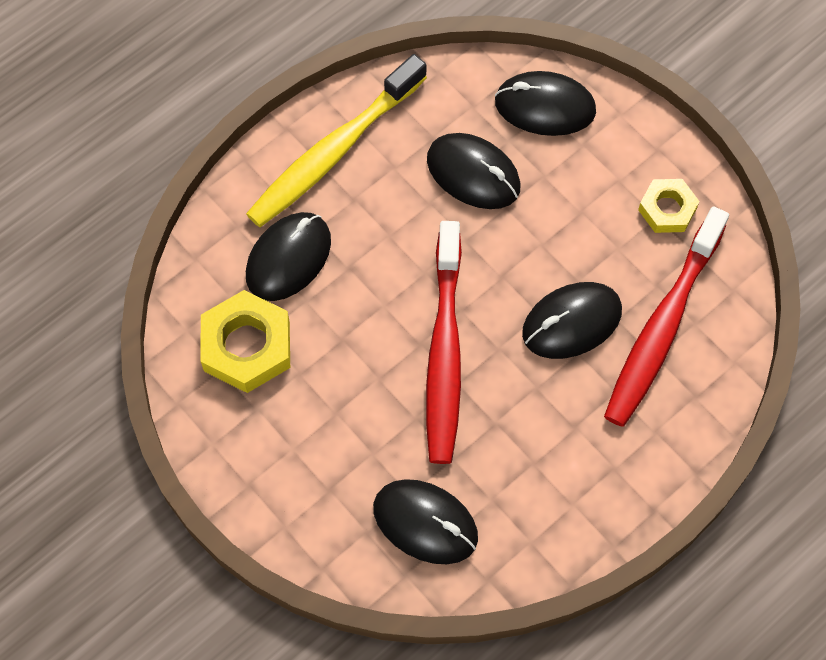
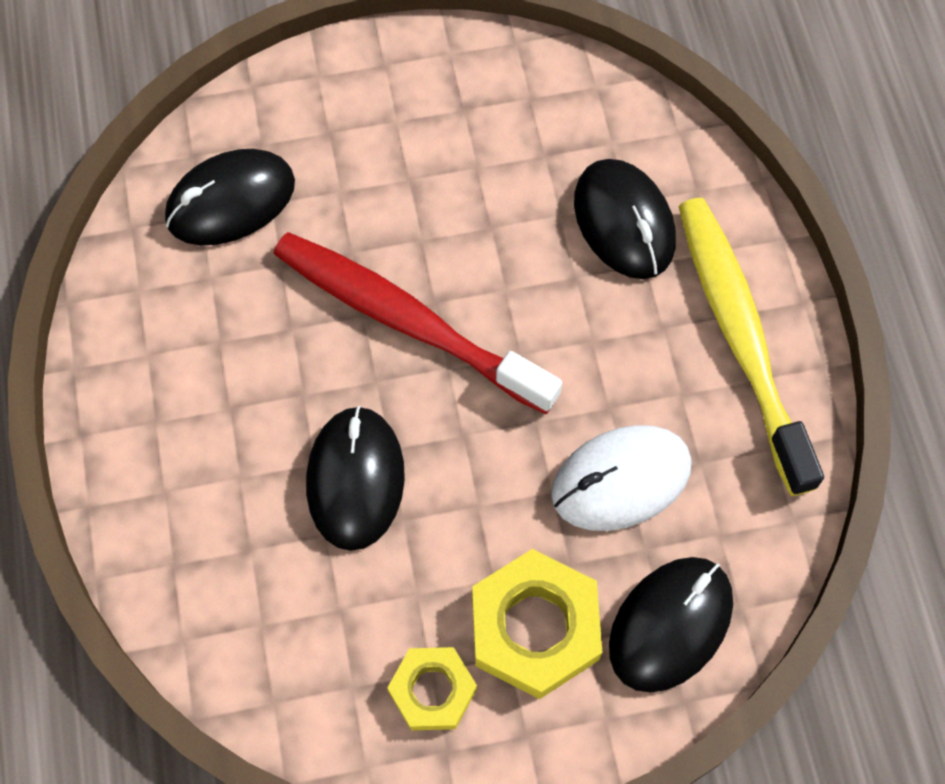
camera: 120 degrees right, 0 degrees up
yellow nut [201,290,290,393] -> yellow nut moved to [472,549,602,699]
black mouse [427,133,521,209] -> white mouse [551,425,692,531]
red toothbrush [604,206,729,427] -> none

